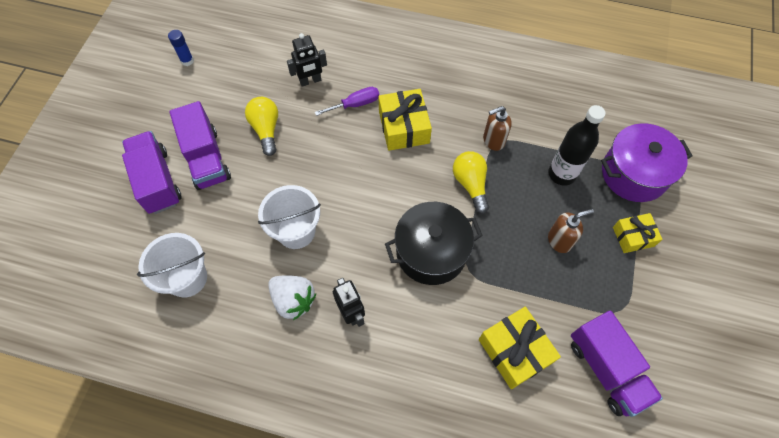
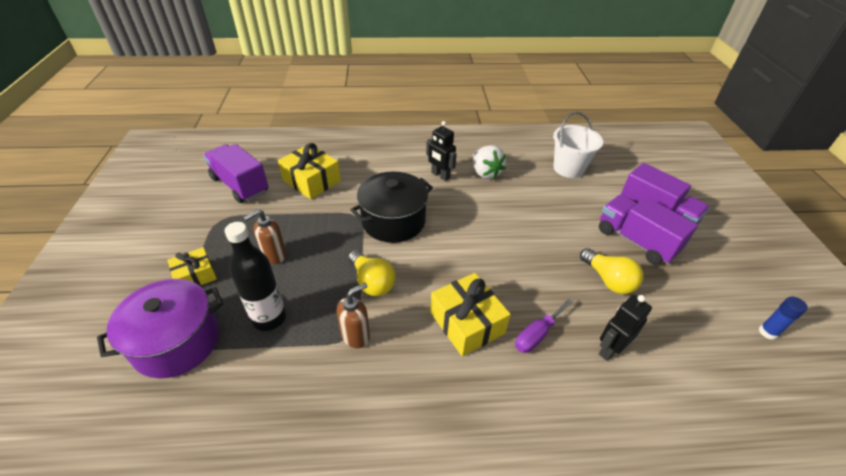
camera: 160 degrees right, 20 degrees down
white bucket [258,185,321,249] -> none
white strawberry [268,275,316,320] -> white strawberry turned 135 degrees counterclockwise [473,145,506,179]

